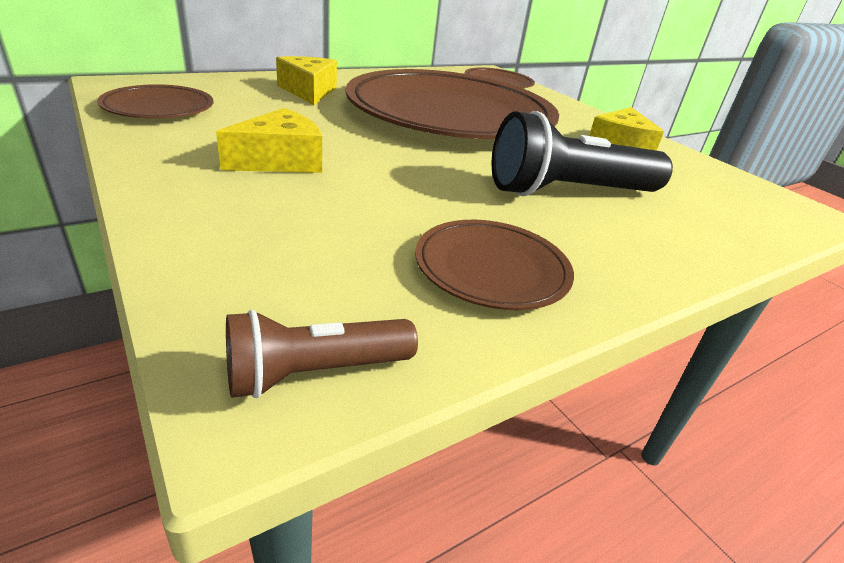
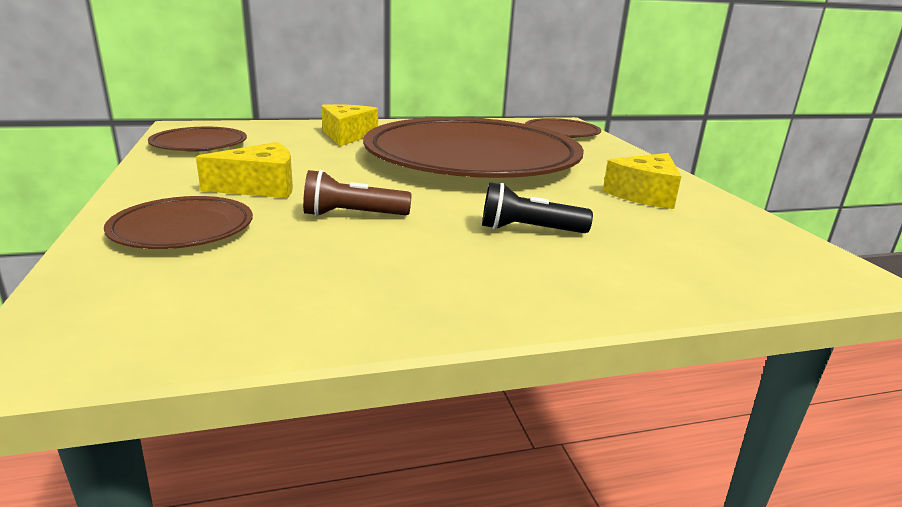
camera: 20 degrees right, 10 degrees down
brown flashlight [226,309,418,398] -> brown flashlight moved to [303,170,412,217]
brown plate [415,220,574,310] -> brown plate moved to [104,196,253,249]
black flashlight [492,111,673,196] -> black flashlight [482,182,593,233], size x0.56

